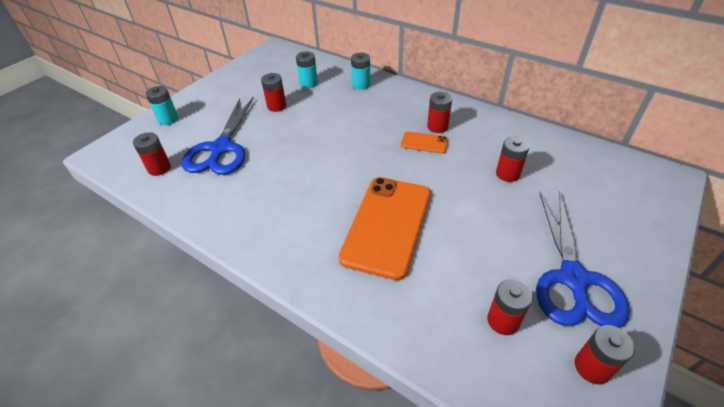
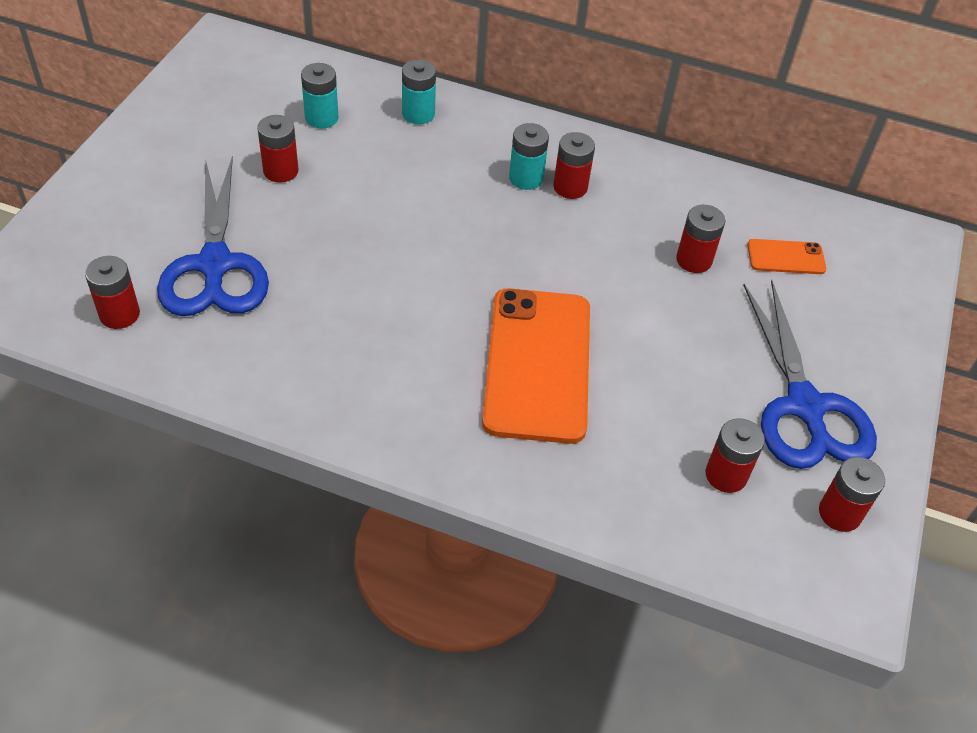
camera: 20 degrees left, 5 degrees up
turquoise battery [146,86,178,125] -> turquoise battery moved to [509,123,549,190]
orange phone [401,131,448,154] -> orange phone moved to [747,239,826,274]

